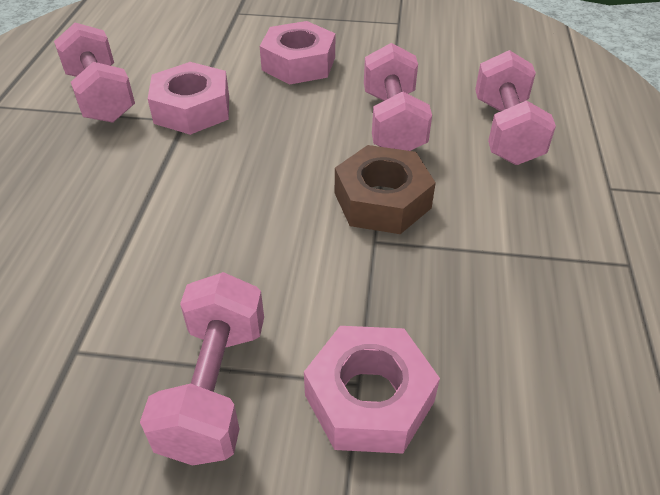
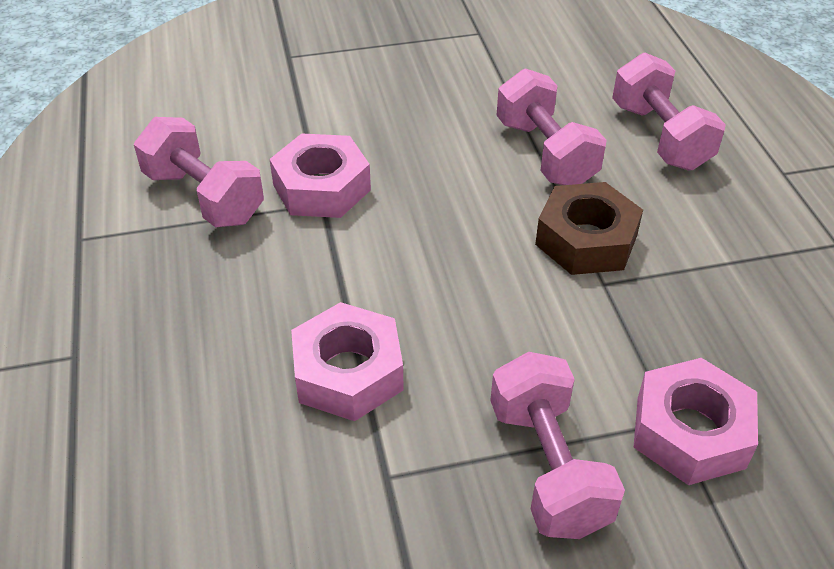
camera: 20 degrees left, 0 degrees up
pink nut [260,21,335,84] -> pink nut moved to [291,302,404,421]

